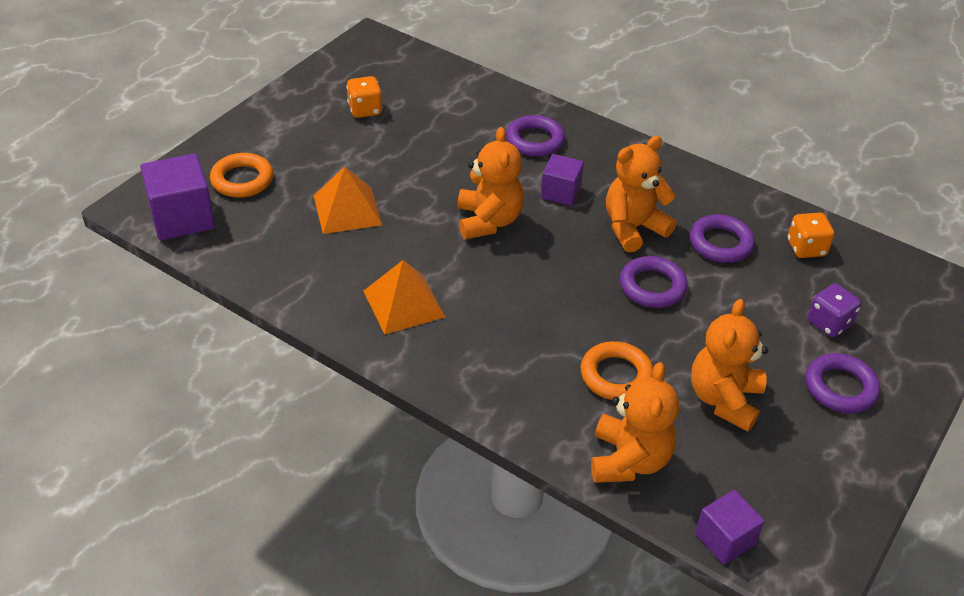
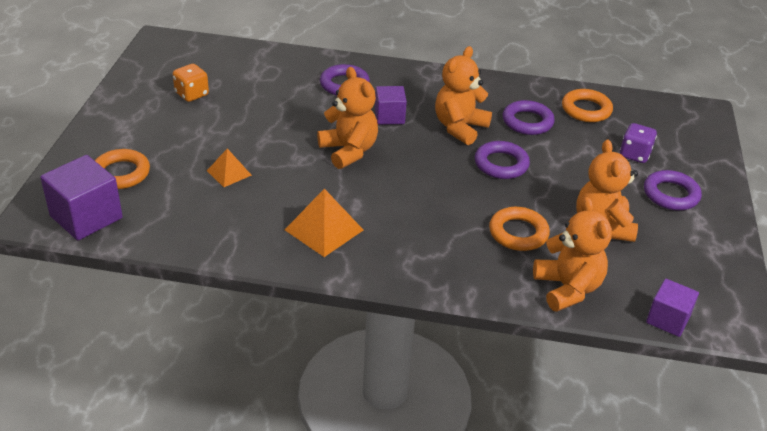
camera: 25 degrees left, 5 degrees down
orange pyramid [314,166,382,234] -> orange pyramid [207,148,252,187], size x0.62
orange dice [788,213,834,258] -> orange ring [562,89,613,122]

